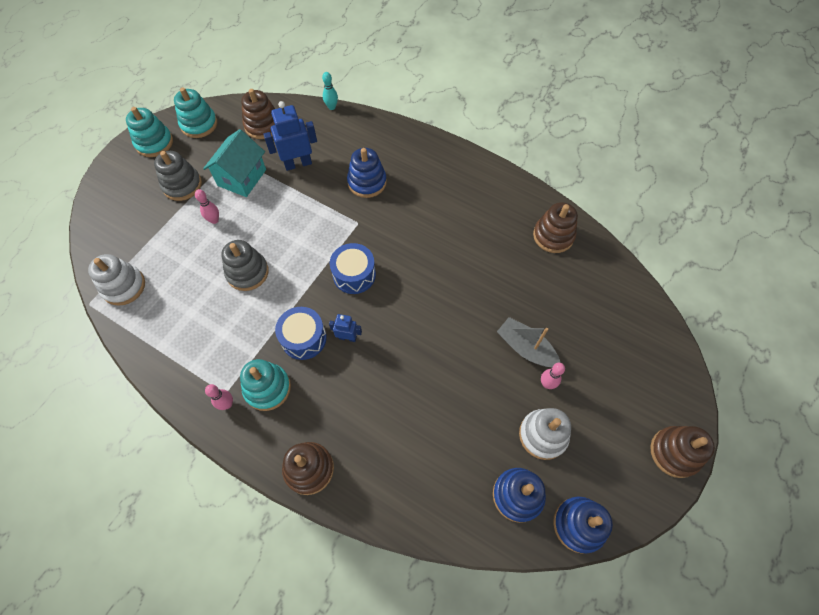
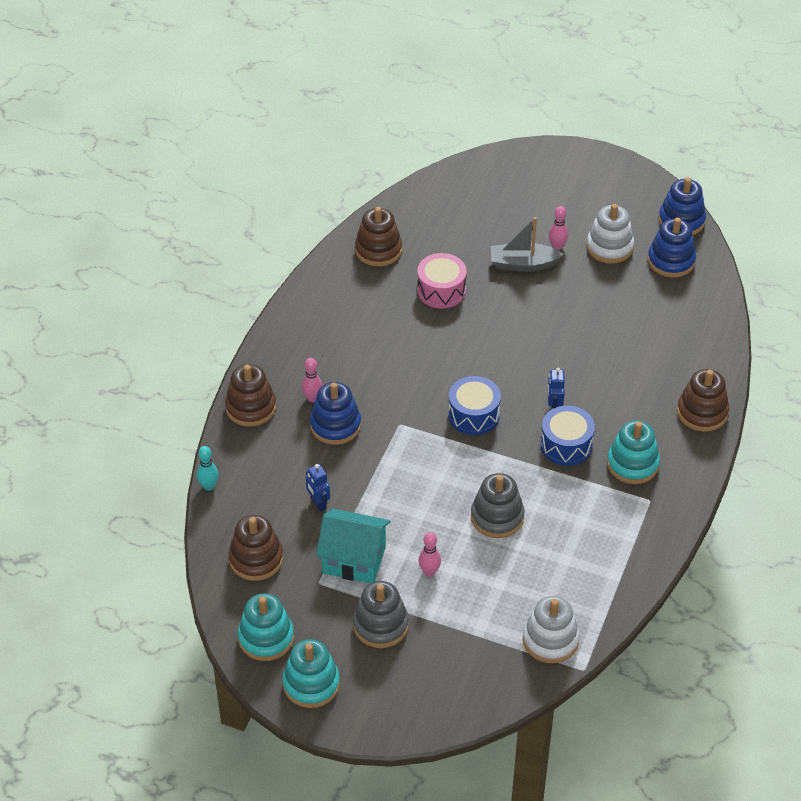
camera: 100 degrees left, 15 degrees down
pink bowling pin [205,384,233,410] -> pink bowling pin moved to [302,358,322,402]
blue robot [263,101,317,171] -> blue robot [306,464,330,511], size x0.56
grey boat [497,317,560,367] -> grey boat turned 60 degrees clockwise [491,217,564,272]
brown stacking toy [650,426,715,478] -> brown stacking toy moved to [225,364,276,427]
none -> pink drum [417,253,467,308]

